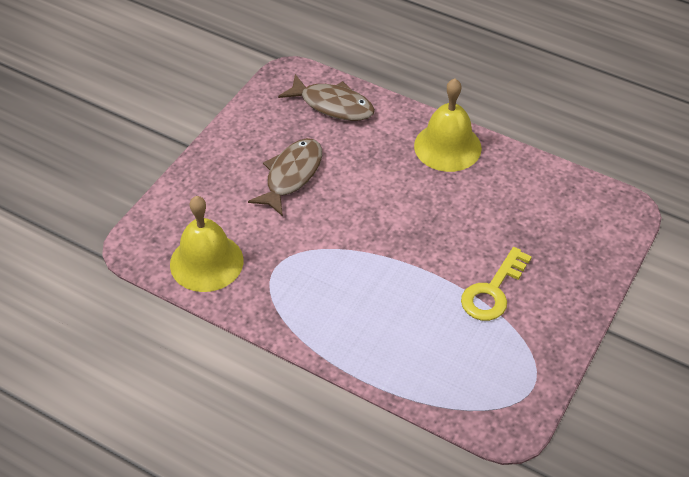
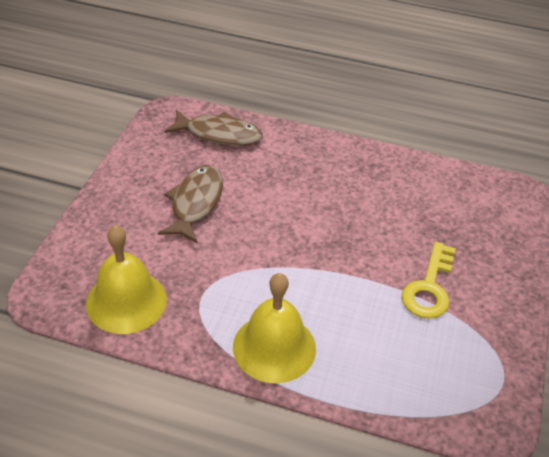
camera: 15 degrees left, 5 degrees down
yellow bell [414,79,482,172] -> yellow bell moved to [233,273,316,383]

